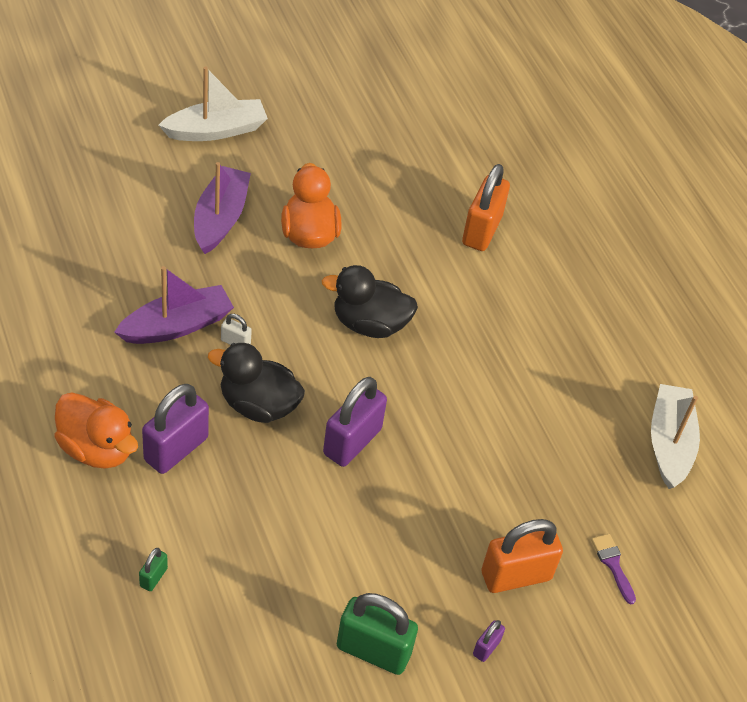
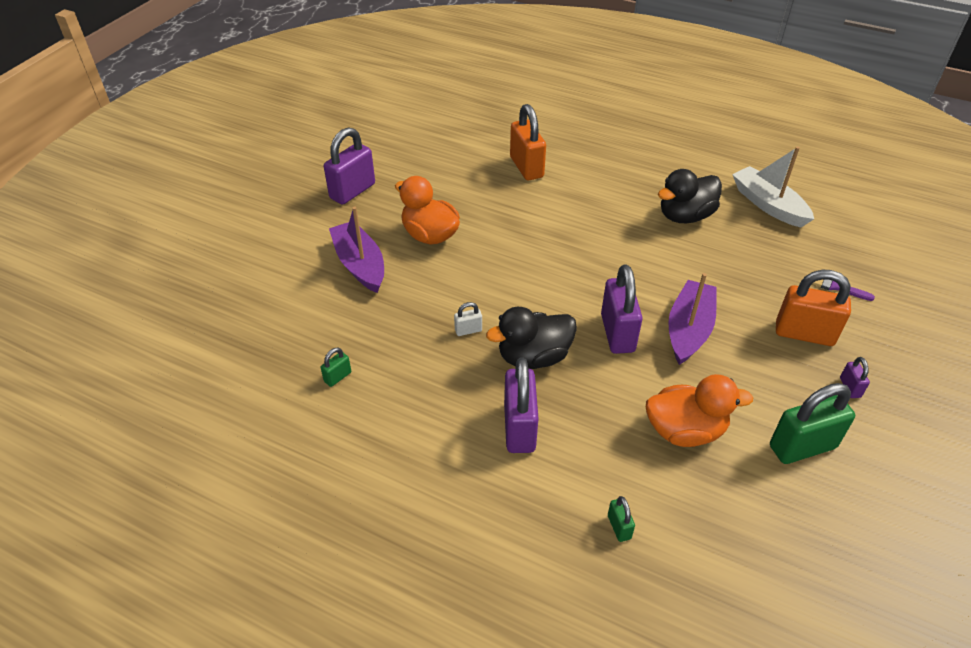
camera: 35 degrees left, 5 degrees down
orange duck [54,392,138,469] -> orange duck moved to [646,374,753,447]
purple boat [114,266,234,344] -> purple boat moved to [668,273,717,365]
white boat [158,66,268,141] -> none
black duck [322,265,418,338] -> black duck moved to [658,169,722,223]
orange padlock [482,519,563,593] -> orange padlock turned 75 degrees clockwise [776,270,851,346]
none -> green padlock [321,348,351,387]
none -> purple padlock [324,128,375,205]

